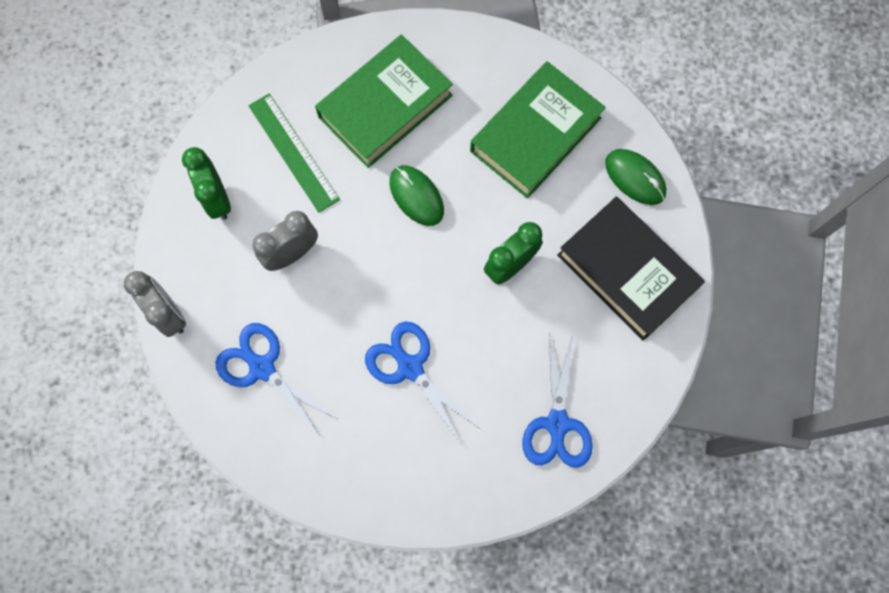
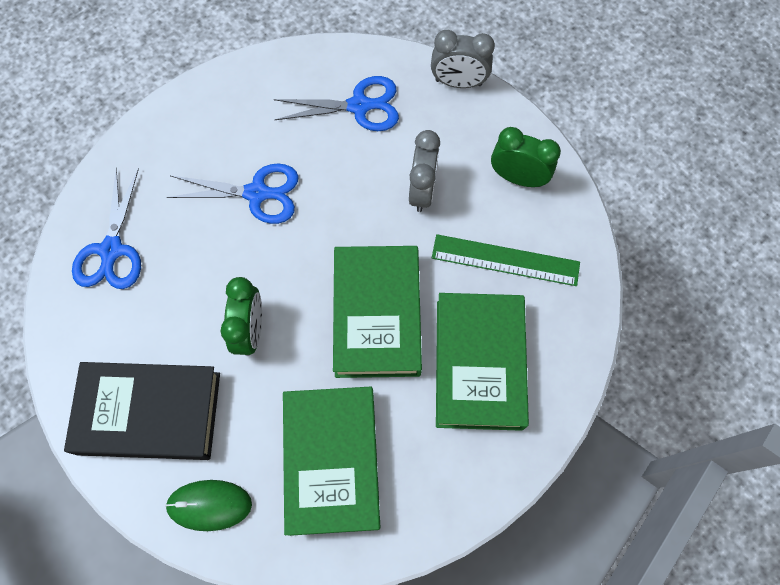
camera: 135 degrees right, 5 degrees down
green mouse [390,165,444,226] -> green book [333,246,422,378]
blue scissors [522,333,593,468] -> blue scissors turned 135 degrees counterclockwise [72,168,141,289]

